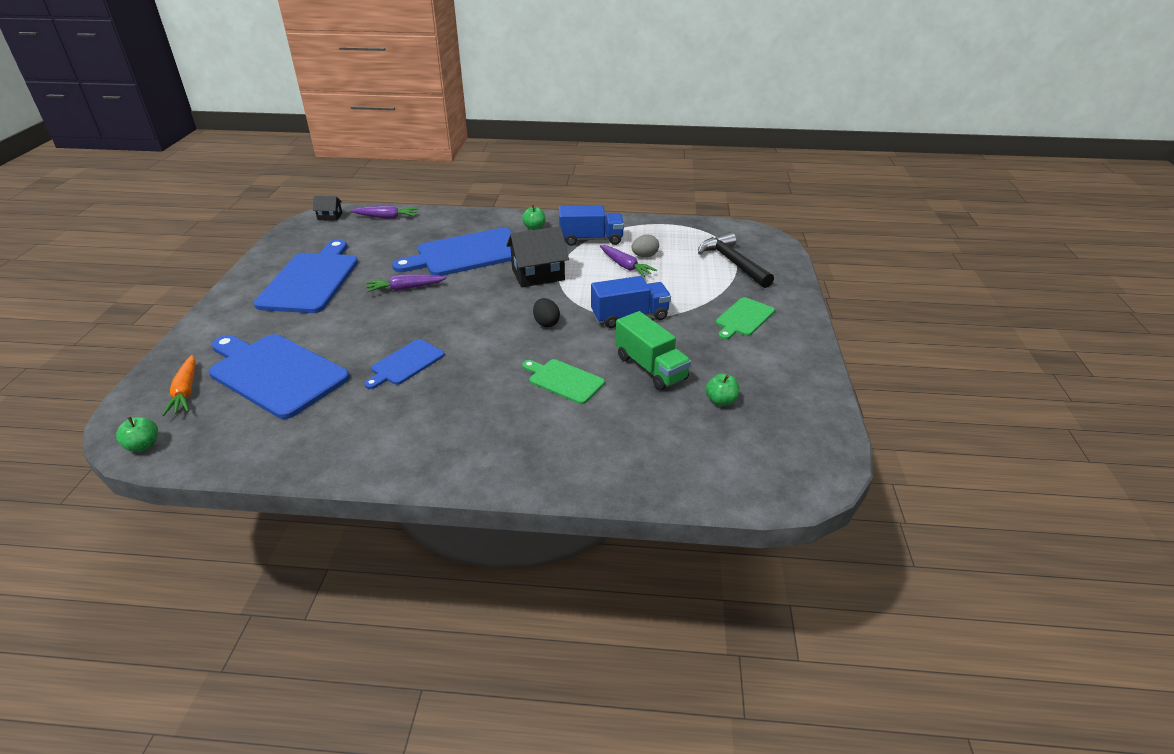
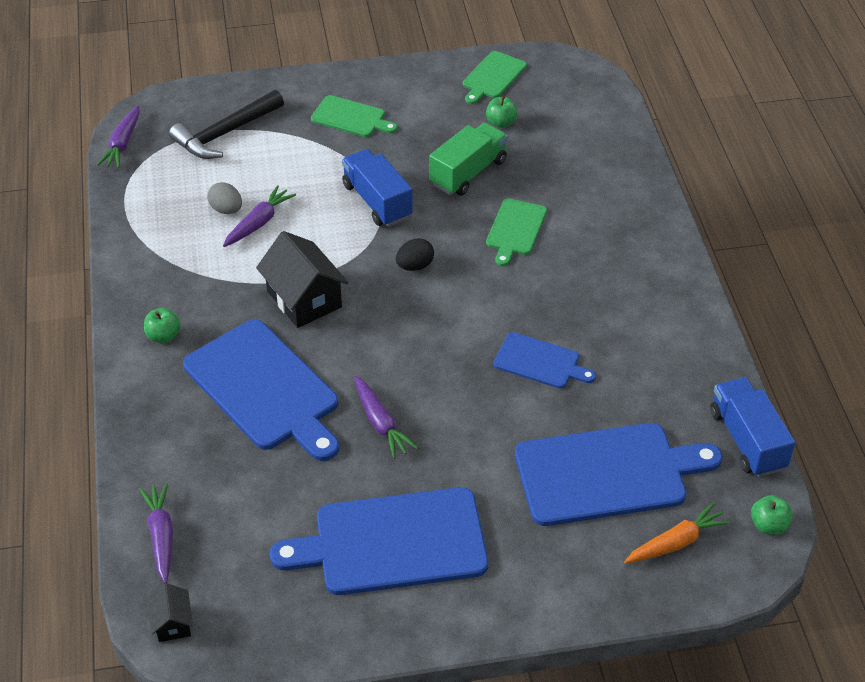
camera: 105 degrees left, 10 degrees up
blue cutting board [209,334,350,419] -> blue cutting board turned 120 degrees counterclockwise [515,423,723,526]
blue truck [559,205,624,246] -> blue truck moved to [710,377,795,477]
none -> purple carrot [97,105,139,168]
none -> green cutting board [463,51,527,104]

